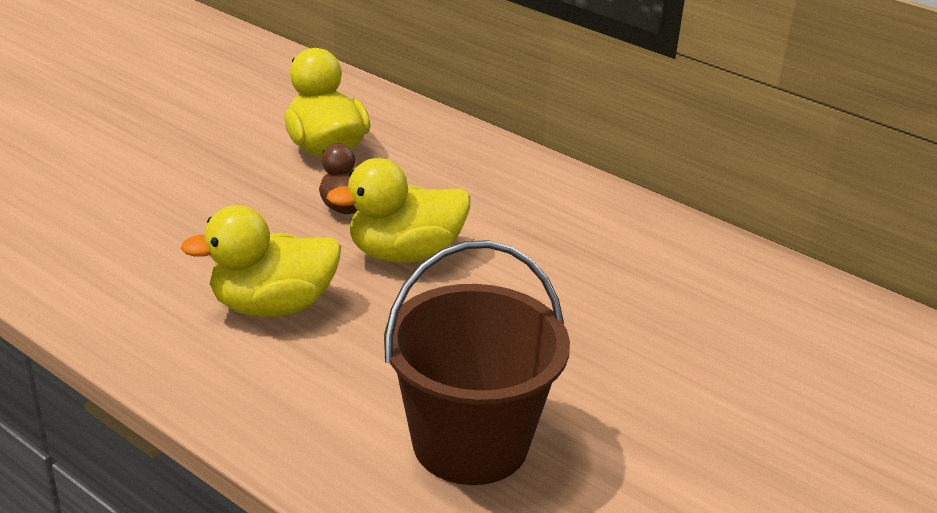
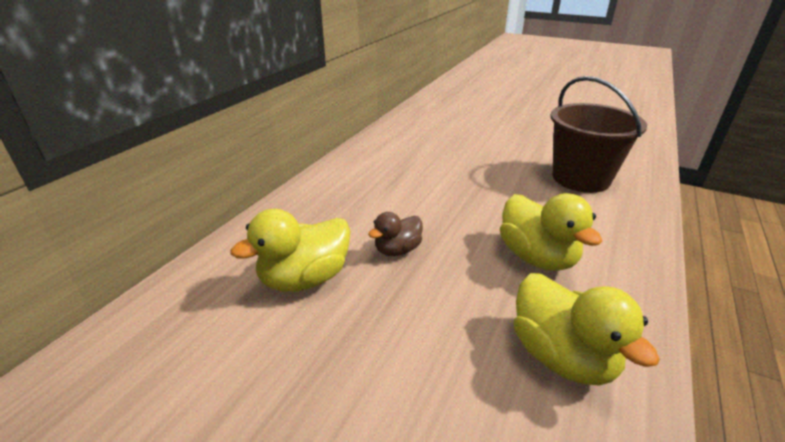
camera: 100 degrees left, 0 degrees up
yellow duck [327,158,470,263] -> yellow duck moved to [514,273,660,386]

